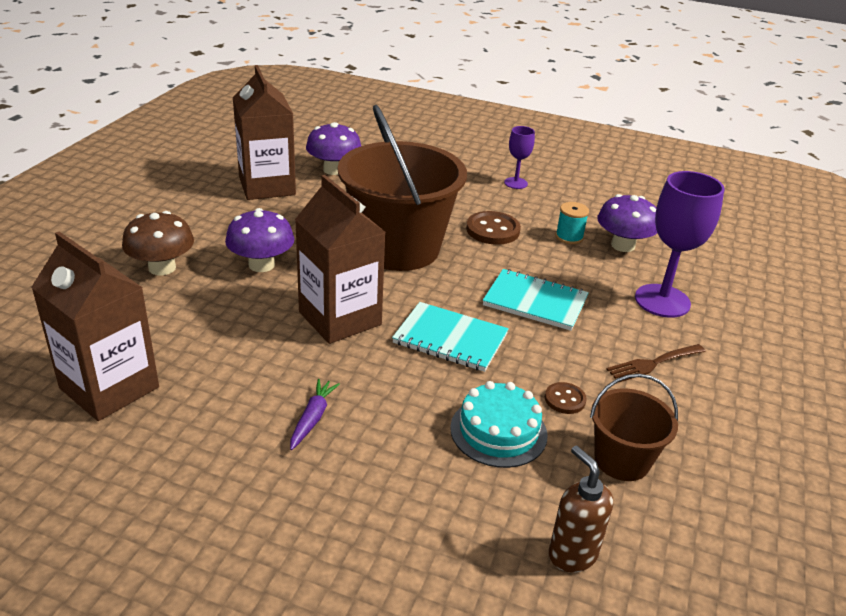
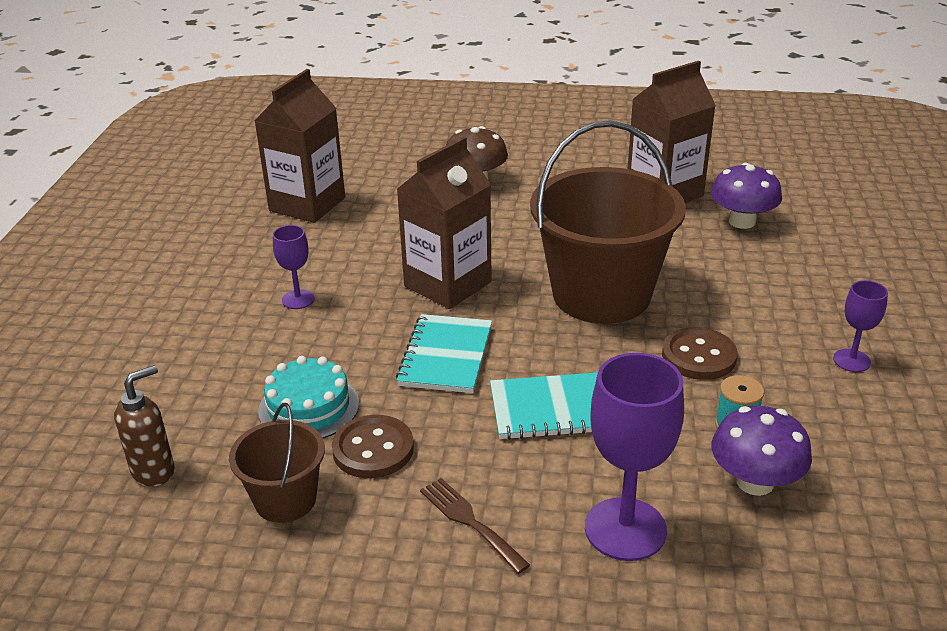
camera: 80 degrees right, 0 degrees up
purple mushroom [225,208,295,272] -> none
purple carrot [290,379,340,450] -> purple goblet [273,225,315,309]
turquoise notebook [483,269,589,331] -> turquoise notebook turned 75 degrees clockwise [490,372,598,440]
brown button [545,382,587,414] -> brown button [332,415,414,478], size x1.73

